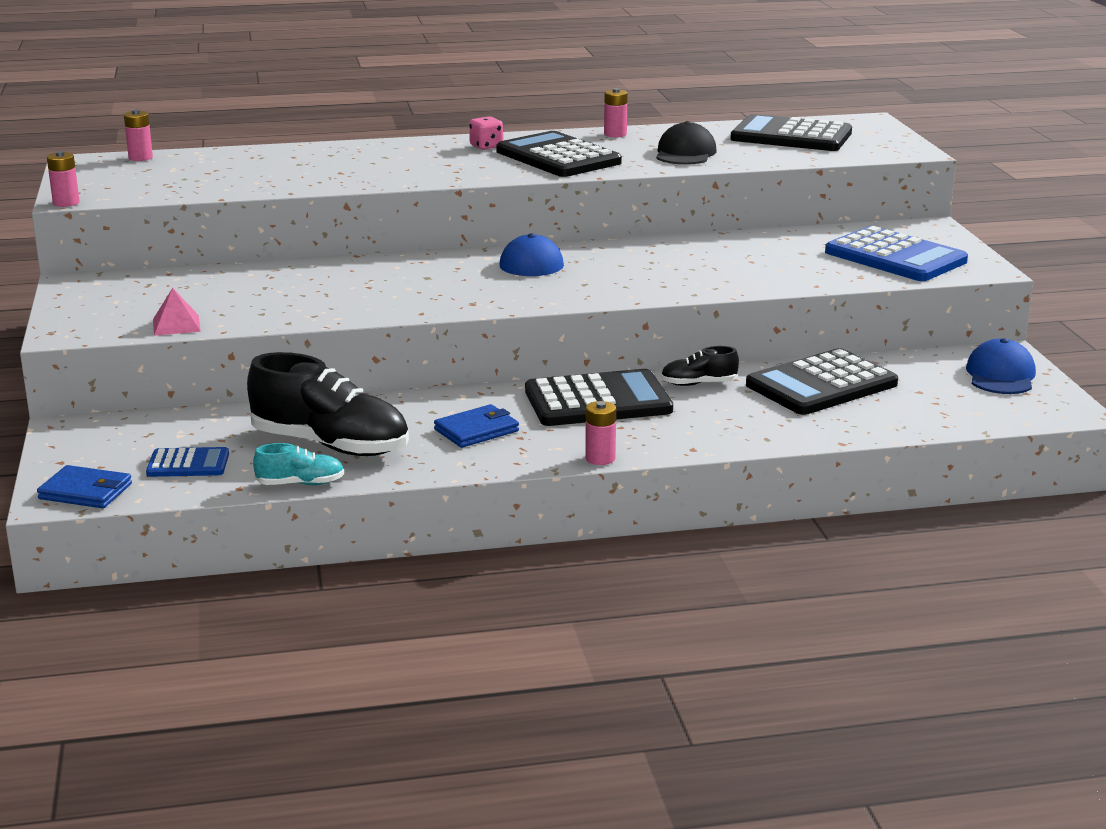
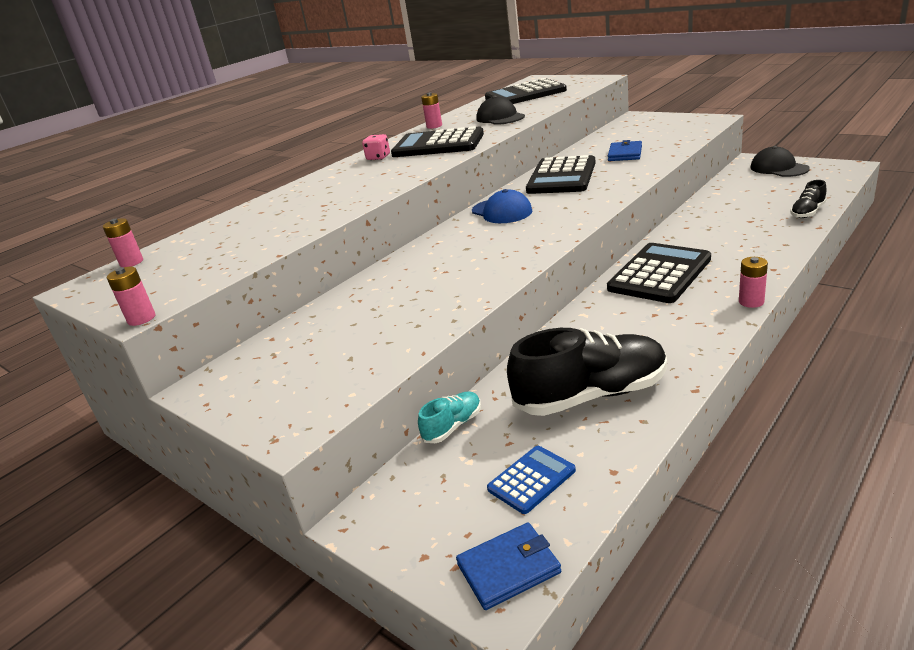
camera: 35 degrees left, 5 degrees up
pink pyramid [153,288,201,336] -> none
turquoise shoe [253,443,344,485] -> turquoise shoe moved to [418,391,481,443]
blue wallet [434,404,519,448] -> blue wallet moved to [608,140,642,161]
black shoe [661,346,739,386] -> black shoe moved to [790,180,827,218]
black calculator [746,348,898,415] -> black calculator moved to [526,155,596,194]
blue calculator [825,226,968,281] -> none
blue cap [966,338,1036,394] -> black cap [750,146,810,177]

